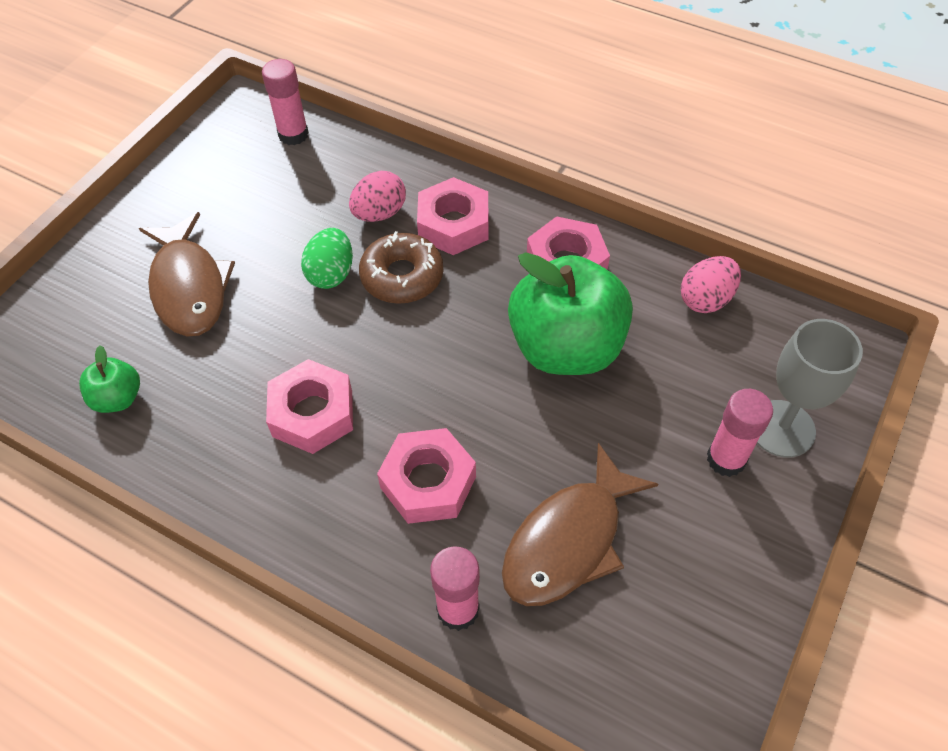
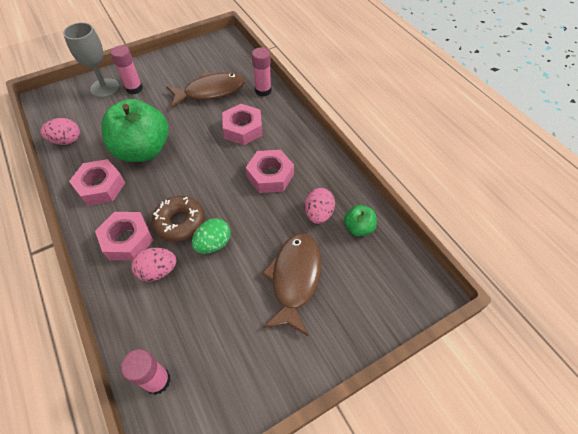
camera: 150 degrees left, 0 degrees up
none -> pink egg [305,188,335,224]

